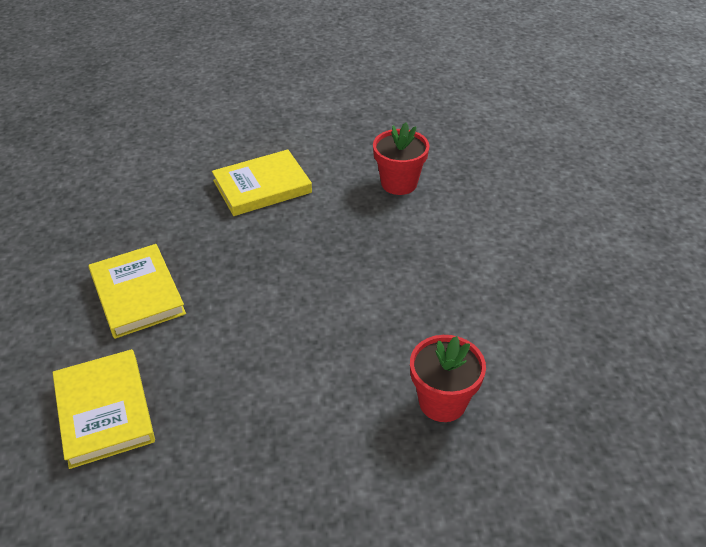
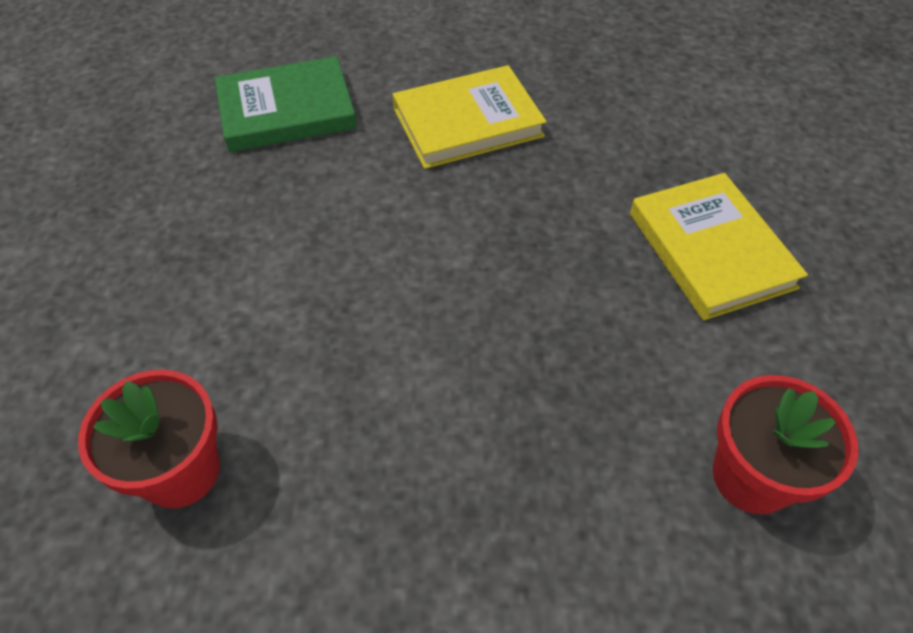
camera: 95 degrees right, 10 degrees up
yellow book [52,349,155,469] -> green book [215,56,357,152]

